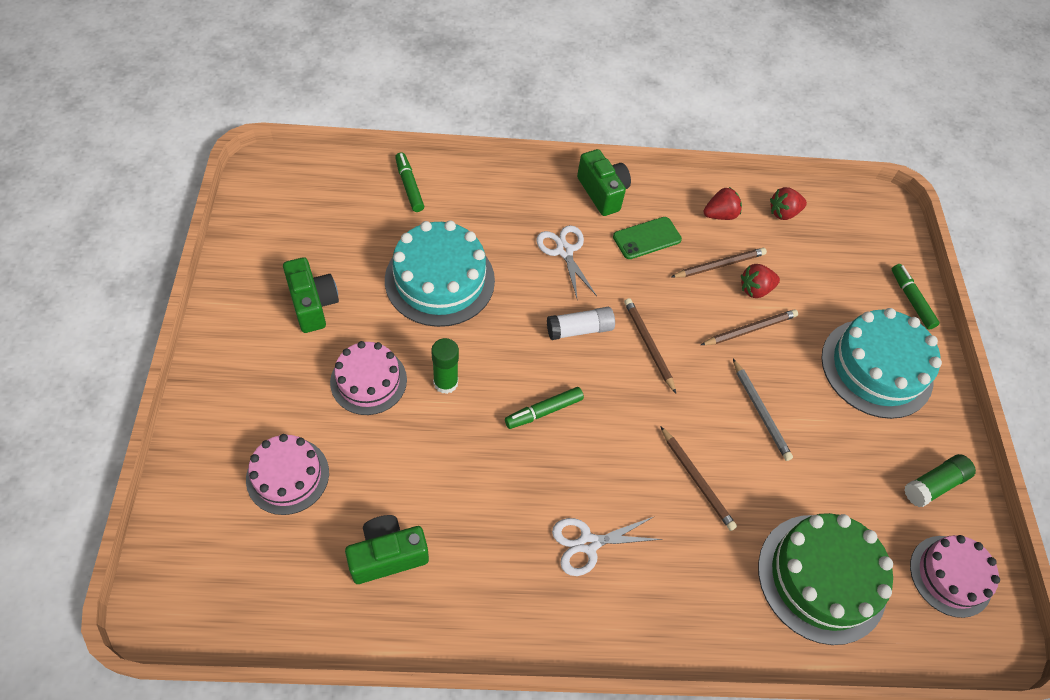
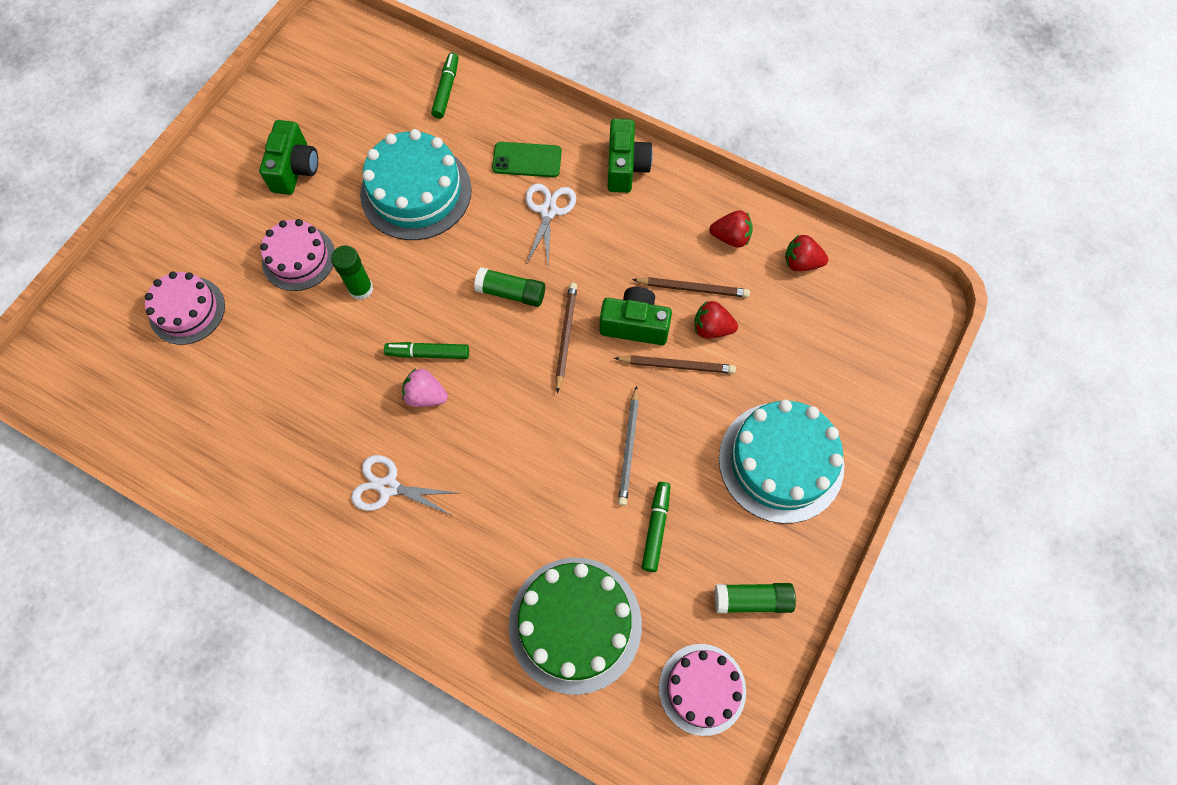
camera: 35 degrees right, 10 degrees up
green camera [345,515,429,584] -> green camera moved to [599,287,672,345]
white glue stick [547,307,615,340] -> green glue stick [474,267,545,307]
green phone [613,217,682,259] -> green phone moved to [492,142,562,177]
brown pencil [660,426,737,531] -> none
green marker [892,264,940,330] -> green marker moved to [642,482,671,572]
none -> pink strawberry [402,369,448,407]

